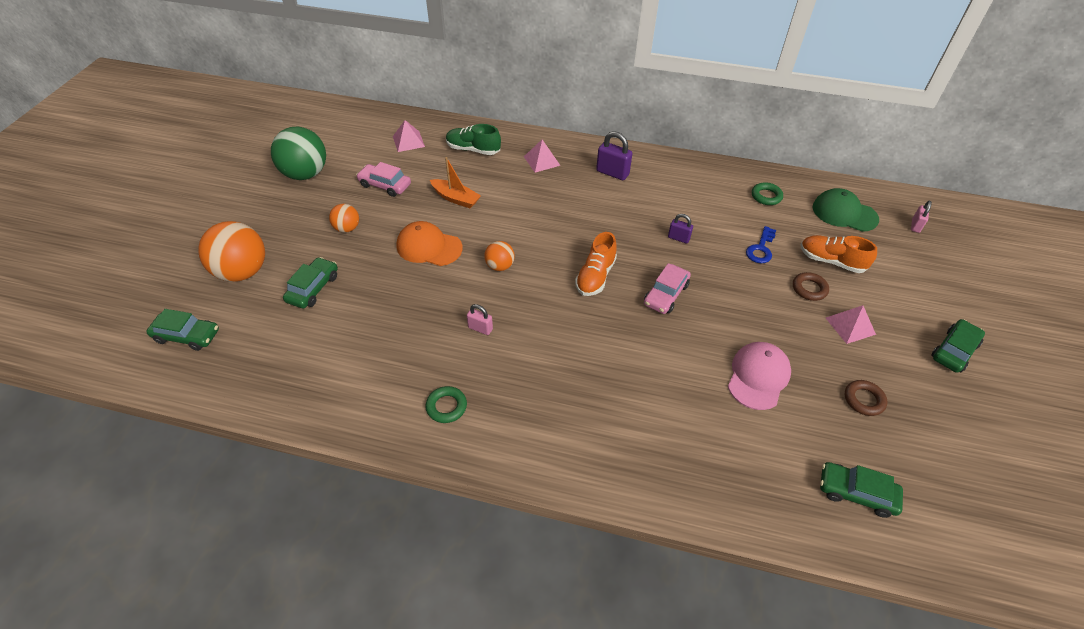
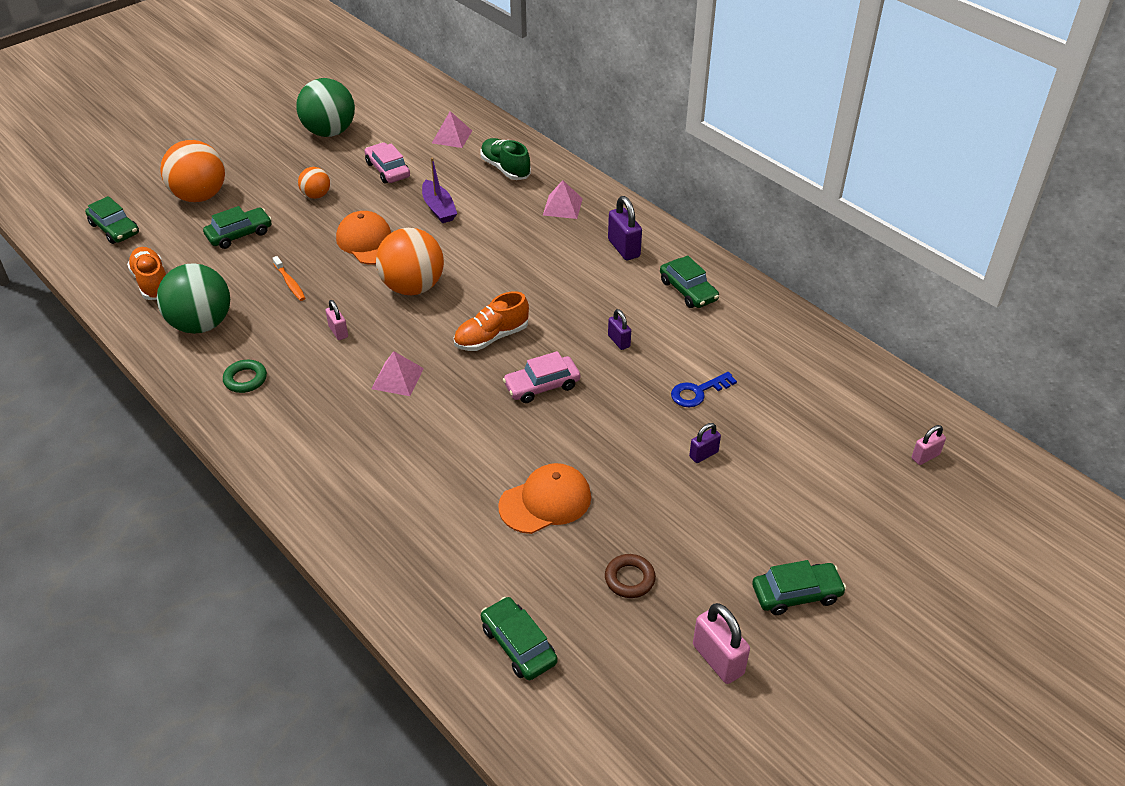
camera: 35 degrees right, 5 degrees down
orange boat [430,157,481,208] -> purple boat [422,157,457,223]
orange ball [484,241,515,271] -> orange ball [376,228,444,295], size x1.94
pink cap [728,342,791,410] -> orange cap [498,463,591,534]
green ring [752,182,783,205] -> none
brown ring [793,272,829,301] -> purple padlock [689,423,721,463]
orange shoe [800,235,877,273] -> orange shoe moved to [127,247,166,300]
green cap [813,188,879,232] -> none
pink pyramid [826,305,876,344] -> pink pyramid moved to [371,351,424,396]
none -> green ball [157,263,230,334]
none -> orange toothbrush [272,256,305,301]
none -> green car [660,256,719,308]
none -> pink padlock [693,603,750,684]

